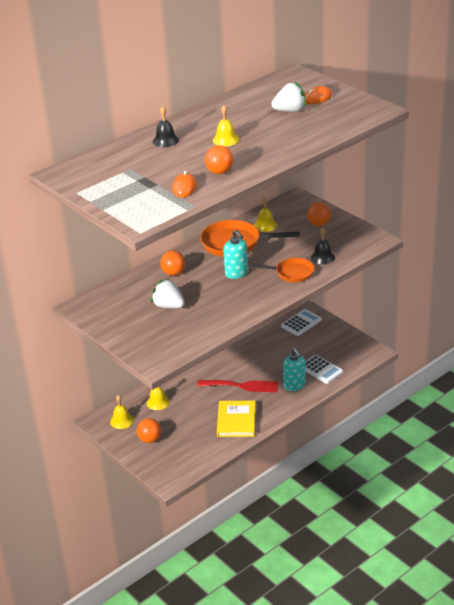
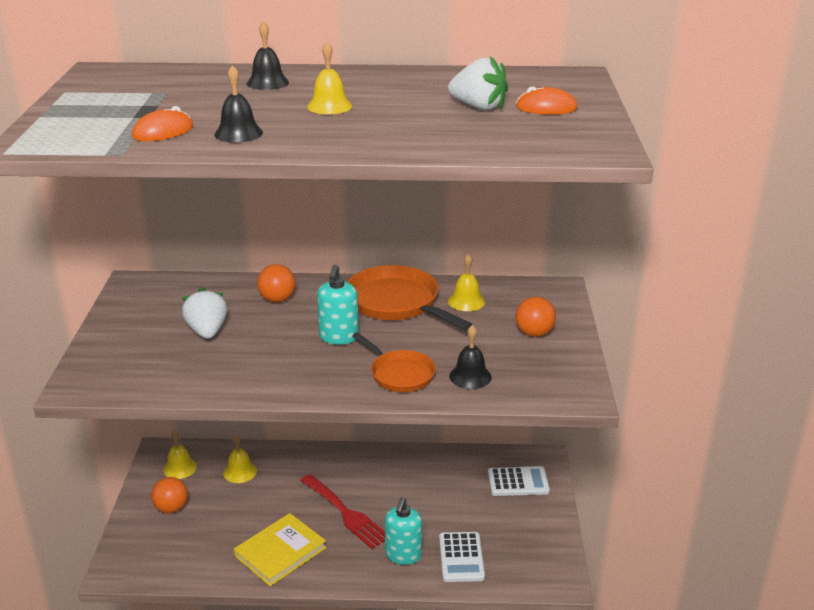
camera: 40 degrees right, 5 degrees down
orange ball [205,145,233,174] -> black bell [214,65,263,143]

